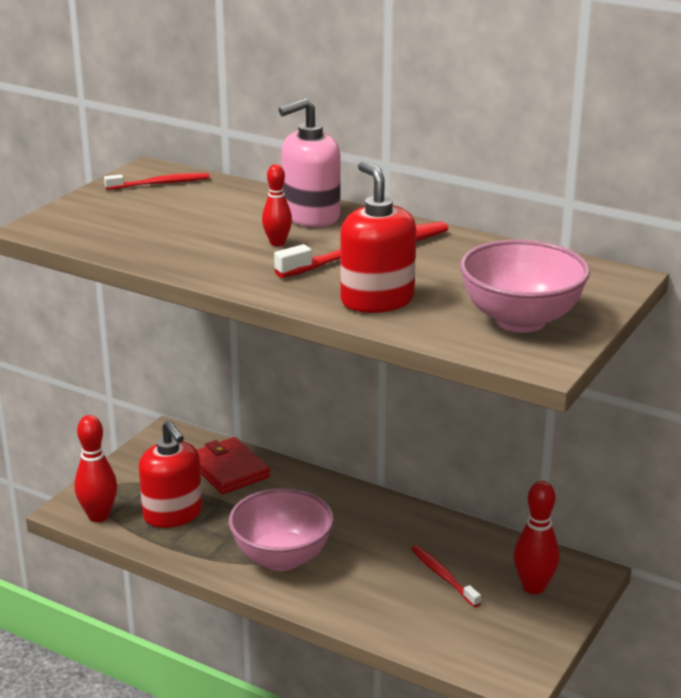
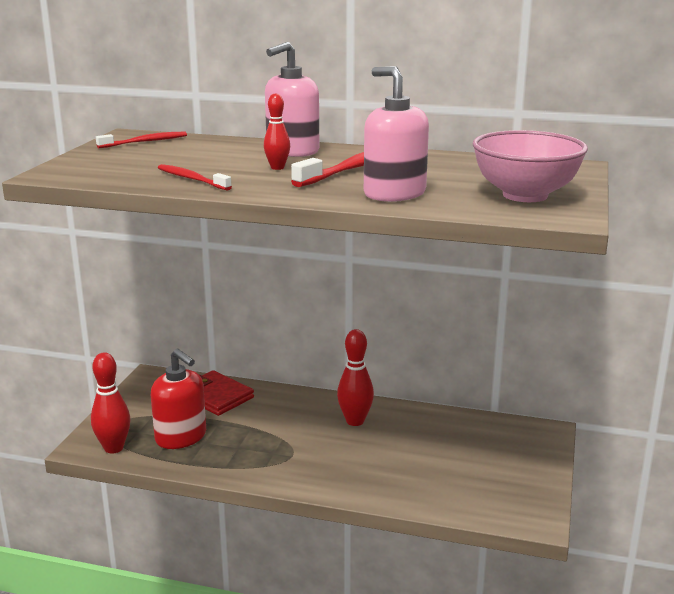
camera: 15 degrees left, 5 degrees down
pink bowl [229,488,334,571] -> none
red soap dispenser [340,161,416,313] -> pink soap dispenser [364,66,429,202]
red toothbrush [411,545,481,607] -> red toothbrush moved to [158,164,232,191]
red bowling pin [514,481,560,594] -> red bowling pin moved to [337,329,374,426]

